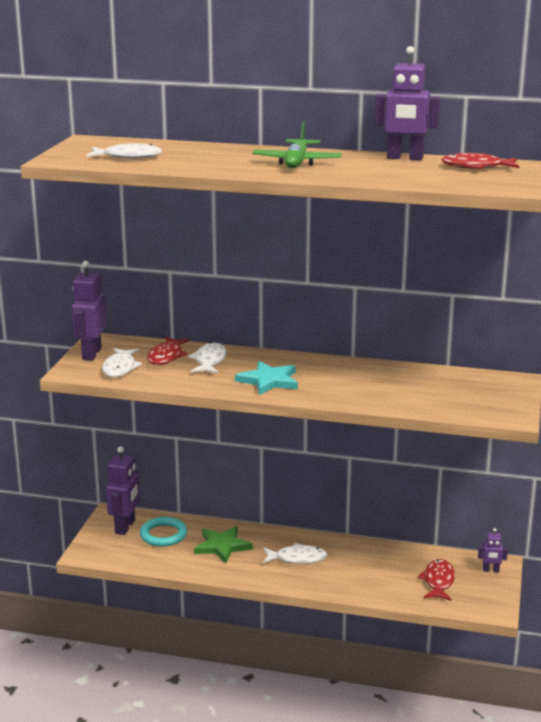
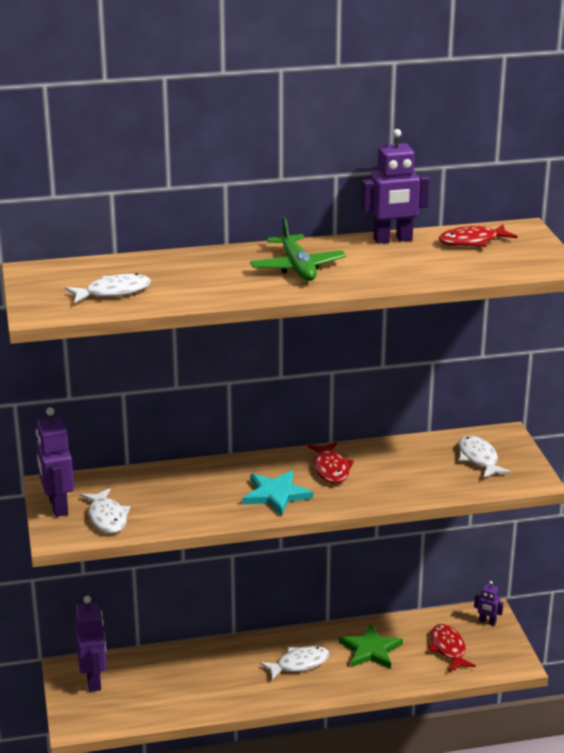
camera: 25 degrees left, 5 degrees up
turquoise ring [140,517,187,547] -> none
red fish [147,337,190,365] -> red fish moved to [308,442,354,484]
white fish [188,342,227,374] -> white fish moved to [459,436,511,478]
green star [194,526,253,563] -> green star moved to [339,624,403,669]
purple robot [478,528,508,572] -> purple robot turned 45 degrees clockwise [474,581,504,626]

